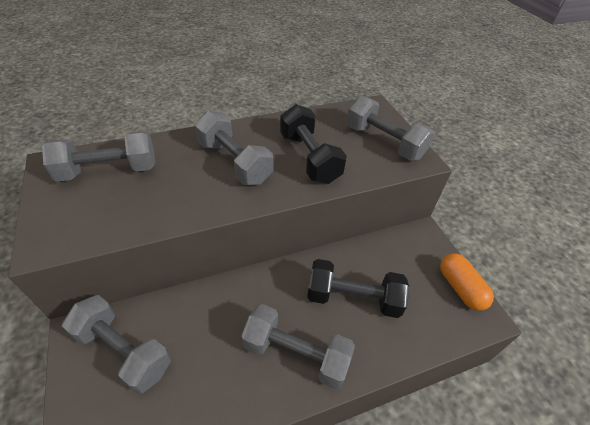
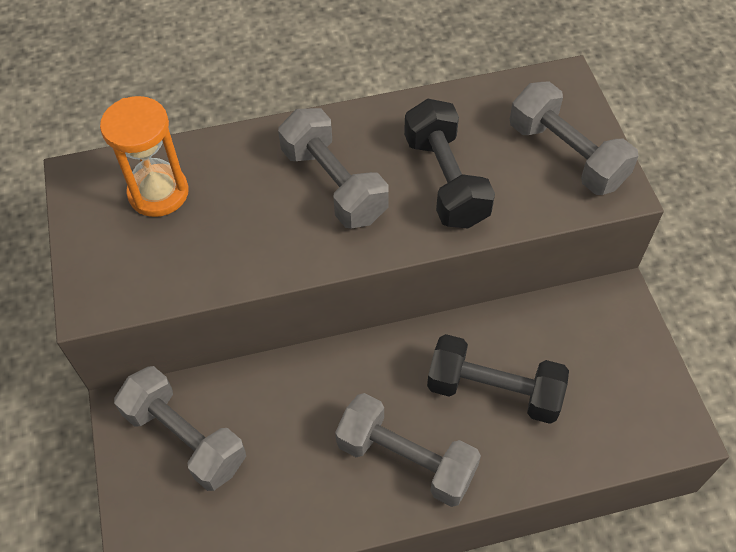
camera: 10 degrees right, 10 degrees up
grey dumbbell [42,131,156,182] -> orange hourglass [100,96,189,217]
orange capsule [440,253,494,311] -> none

